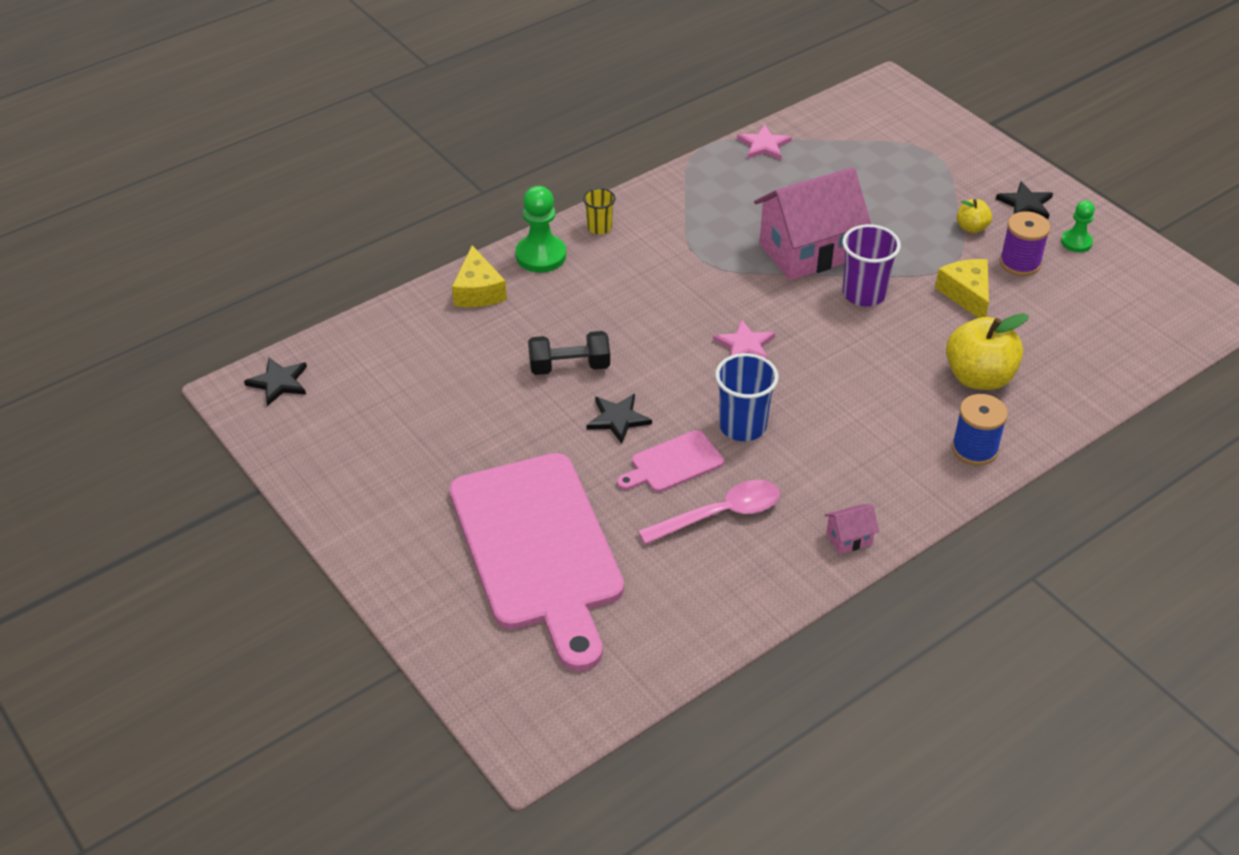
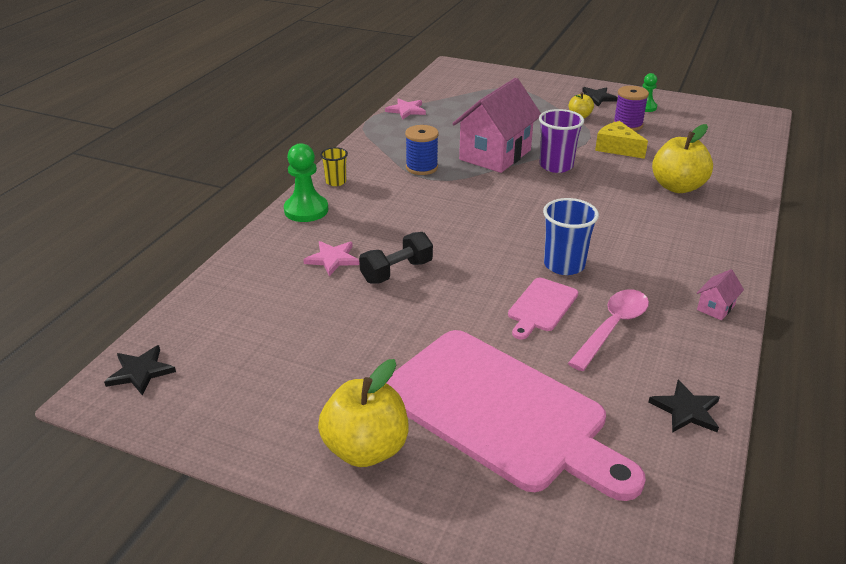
camera: 30 degrees left, 10 degrees down
yellow cheese [452,245,507,307] -> none
black star [587,394,652,444] -> black star moved to [649,380,720,433]
pink star [713,319,775,360] -> pink star moved to [303,241,360,276]
blue spool [952,394,1008,466] -> blue spool moved to [405,125,439,175]
none -> yellow apple [318,359,409,467]

